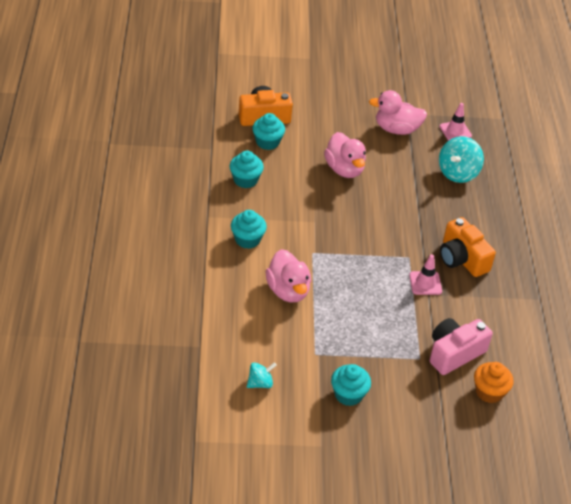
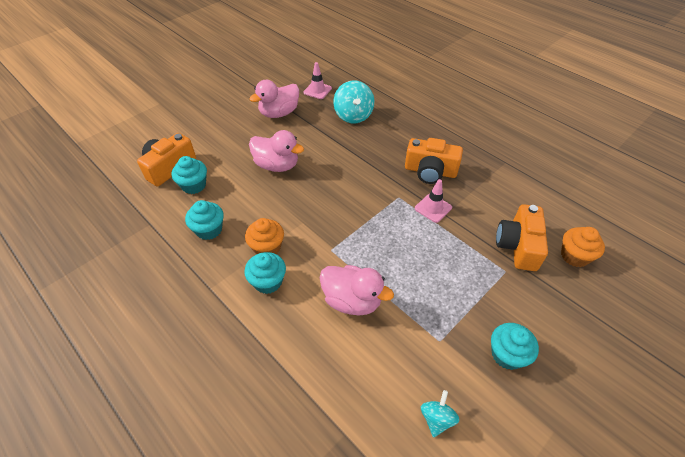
camera: 40 degrees left, 5 degrees up
pink camera [430,318,493,375] -> orange camera [496,204,548,271]
none -> orange cupcake [245,218,284,254]

